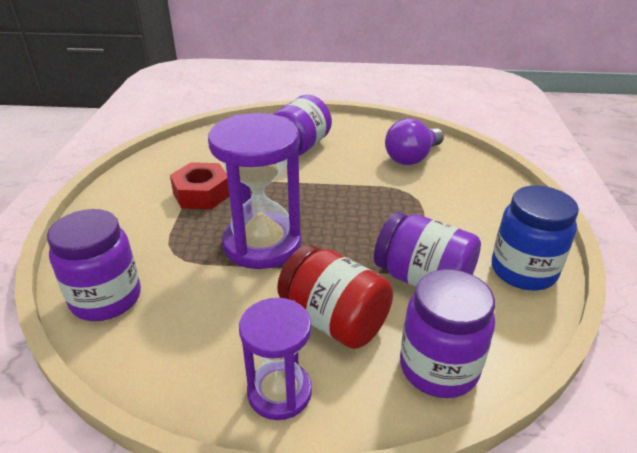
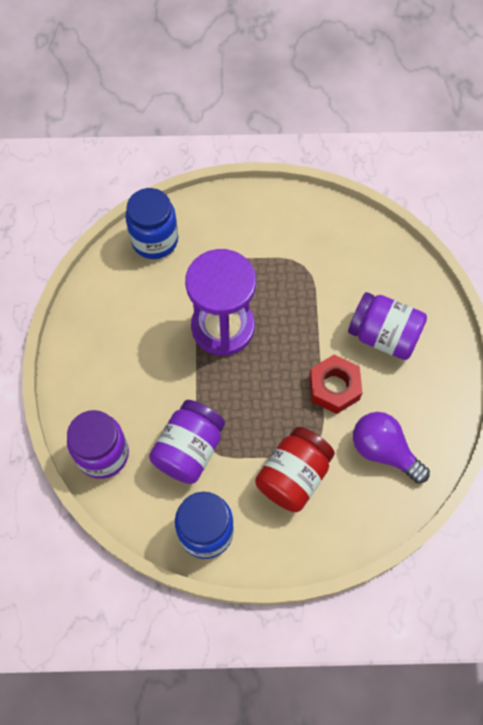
camera: 85 degrees right, 30 degrees up
purple jar [47,209,141,321] -> blue jar [125,188,178,259]
red nut [170,162,229,209] -> red nut moved to [309,354,362,414]
purple hourglass [239,298,312,420] -> none
red jar [277,245,393,349] -> red jar moved to [255,427,335,512]

